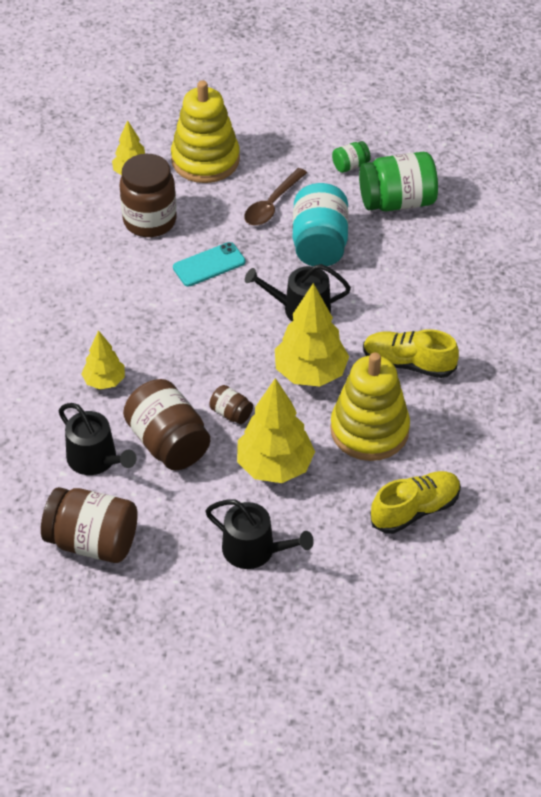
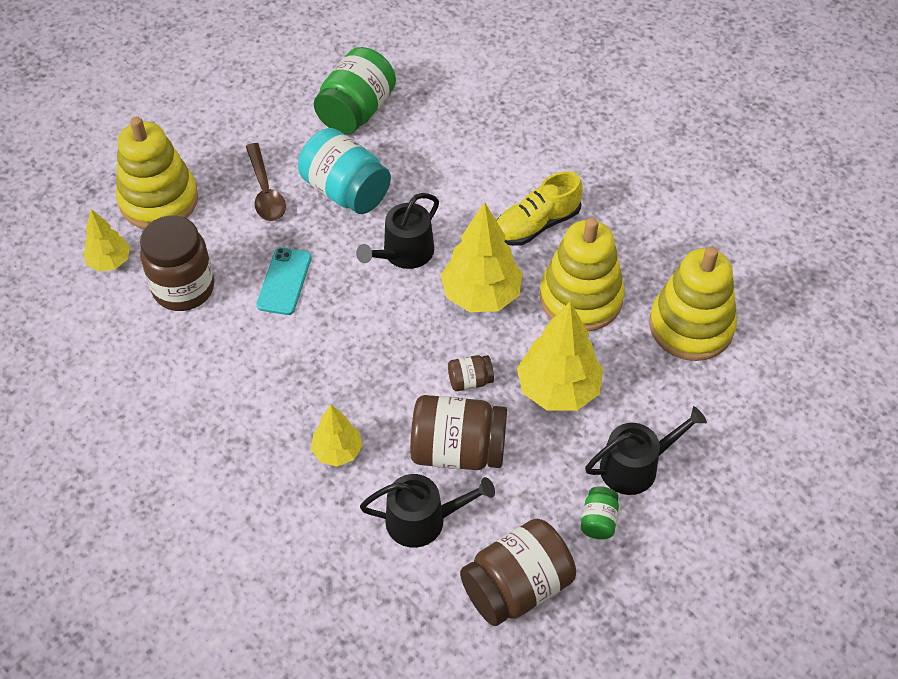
camera: 50 degrees left, 5 degrees up
green jar [332,141,371,173] -> green jar moved to [581,487,619,539]
yellow shoe [370,471,461,534] -> yellow stacking toy [649,247,737,361]

